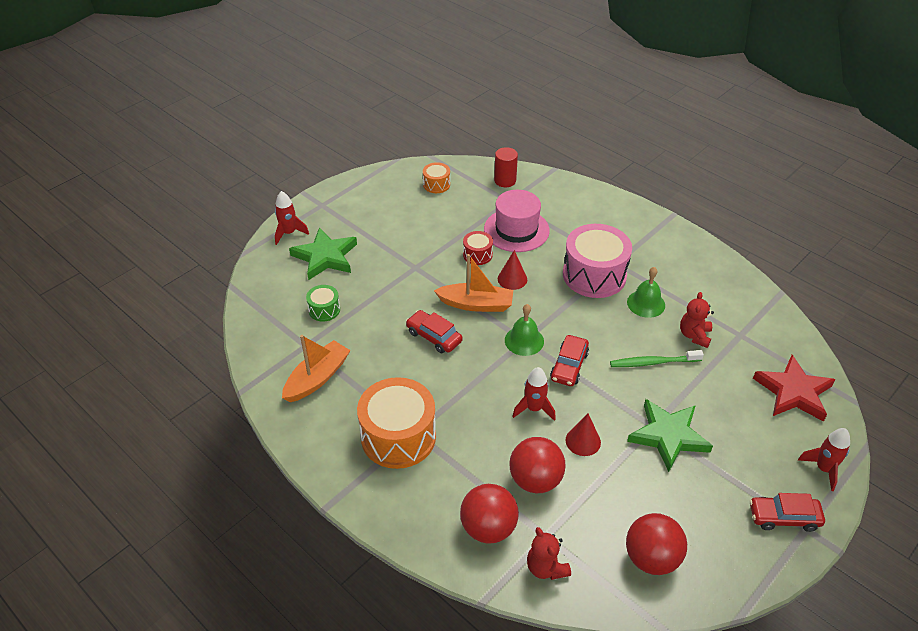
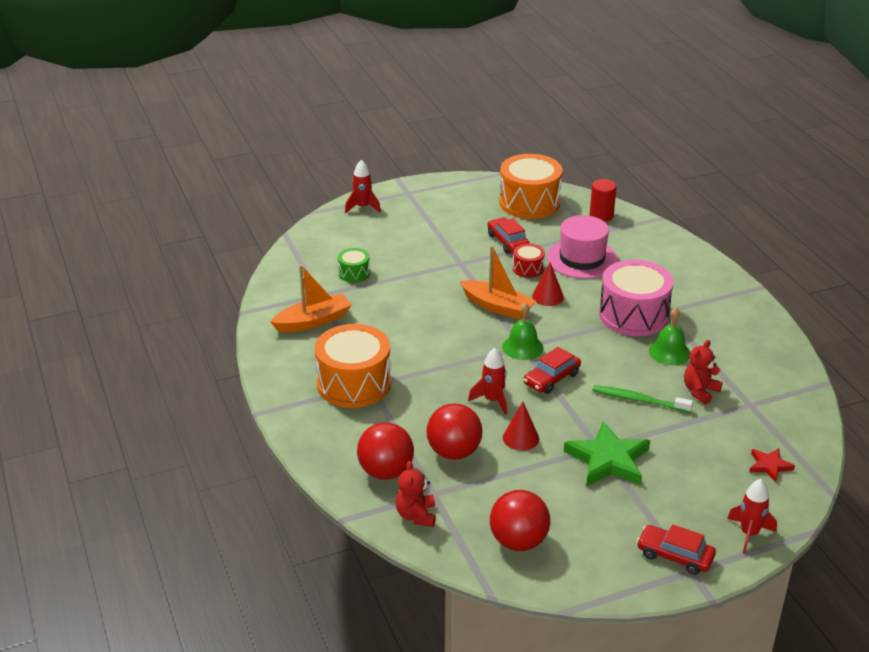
camera: 25 degrees right, 10 degrees down
green star [289,227,357,280] -> none
red car [406,310,463,353] -> red car moved to [487,217,530,254]
orange drum [423,162,450,193] -> orange drum [499,154,563,219], size x2.10
red star [753,355,835,422] -> red star [749,448,795,482], size x0.52

